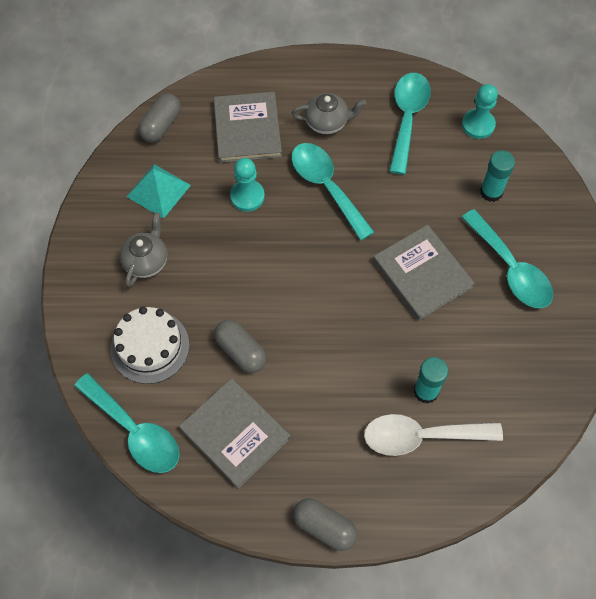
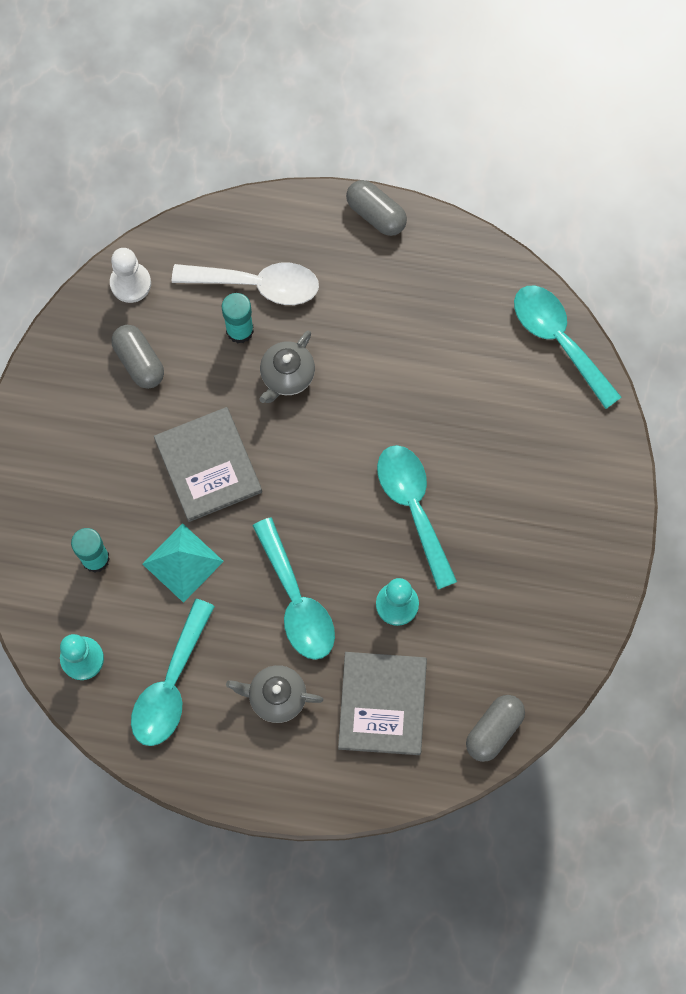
camera: 170 degrees left, 10 degrees up
white cake [111,307,189,384] -> none
grey teapot [120,212,167,287] -> grey teapot moved to [259,331,315,403]
turquoise pyramid [127,164,191,219] -> turquoise pyramid moved to [143,523,224,603]
grey book [179,378,291,489] -> none
grey capsule [214,320,266,373] -> grey capsule moved to [111,325,164,389]
turquoise spoon [461,209,553,308] -> turquoise spoon moved to [377,445,457,589]
none -> white pawn [110,248,151,303]

